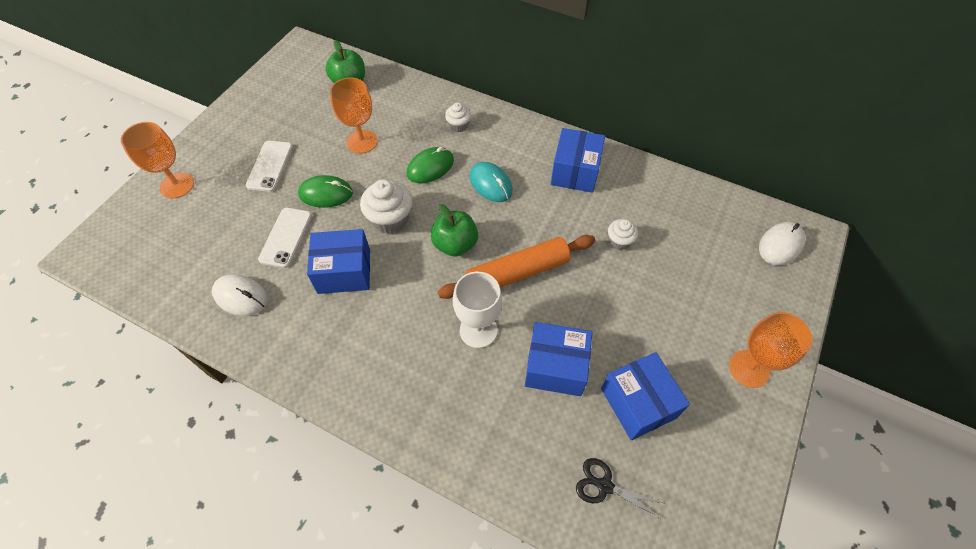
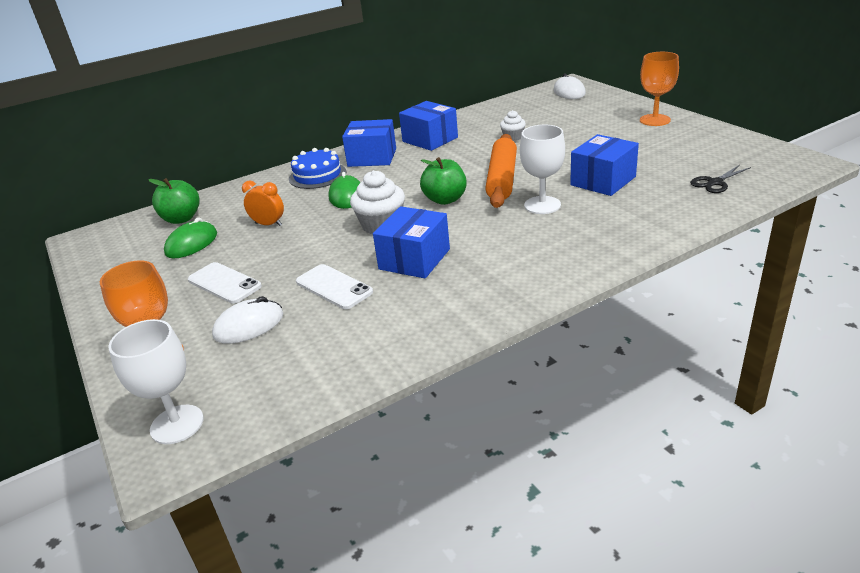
camera: 55 degrees left, 25 degrees down
white mouse [212,274,268,316] -> white mouse moved to [212,296,283,344]
green mouse [298,175,353,208] -> green mouse moved to [164,217,217,259]
orange goblet [330,77,378,154] -> orange clock [242,181,284,226]
white cupcake [445,103,471,132] -> blue cake [289,148,347,189]
turquoise mouse [470,162,513,202] -> none
blue box [601,352,690,440] -> blue box moved to [342,119,396,167]
none -> white goblet [108,319,204,444]

